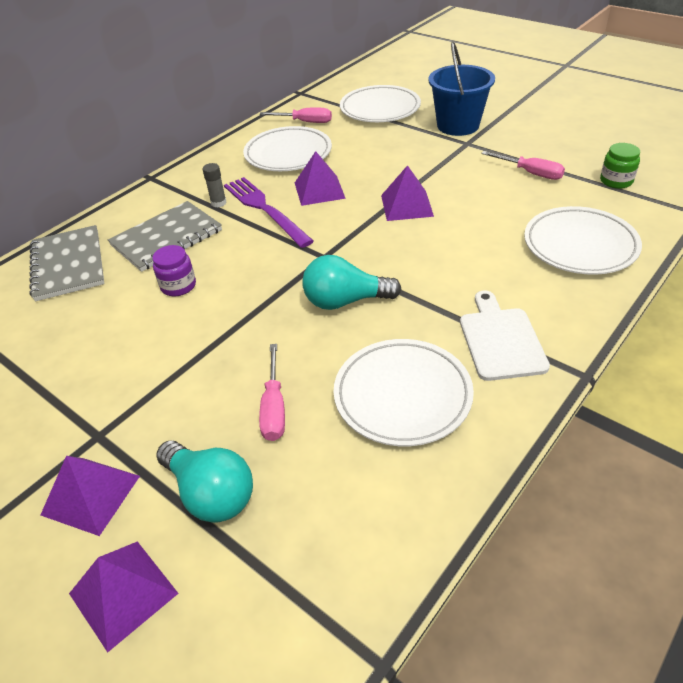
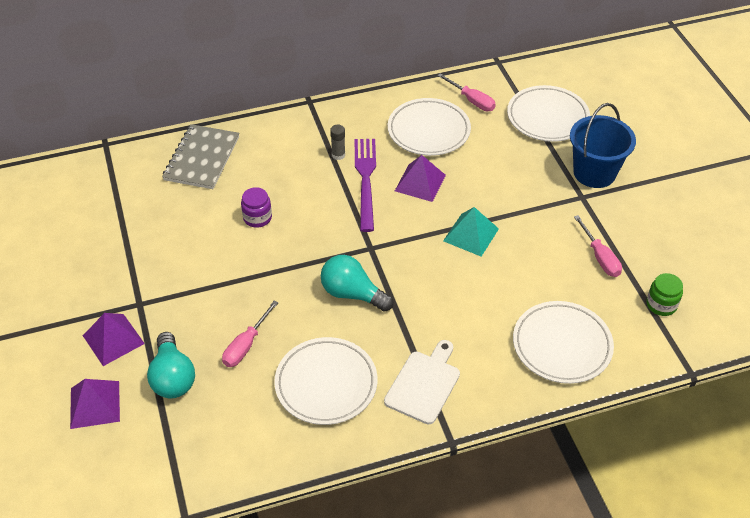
camera: 30 degrees right, 5 degrees up
grey notebook [108,201,222,272] -> none
purple pyramid [381,165,434,221] -> turquoise pyramid [443,207,499,257]

